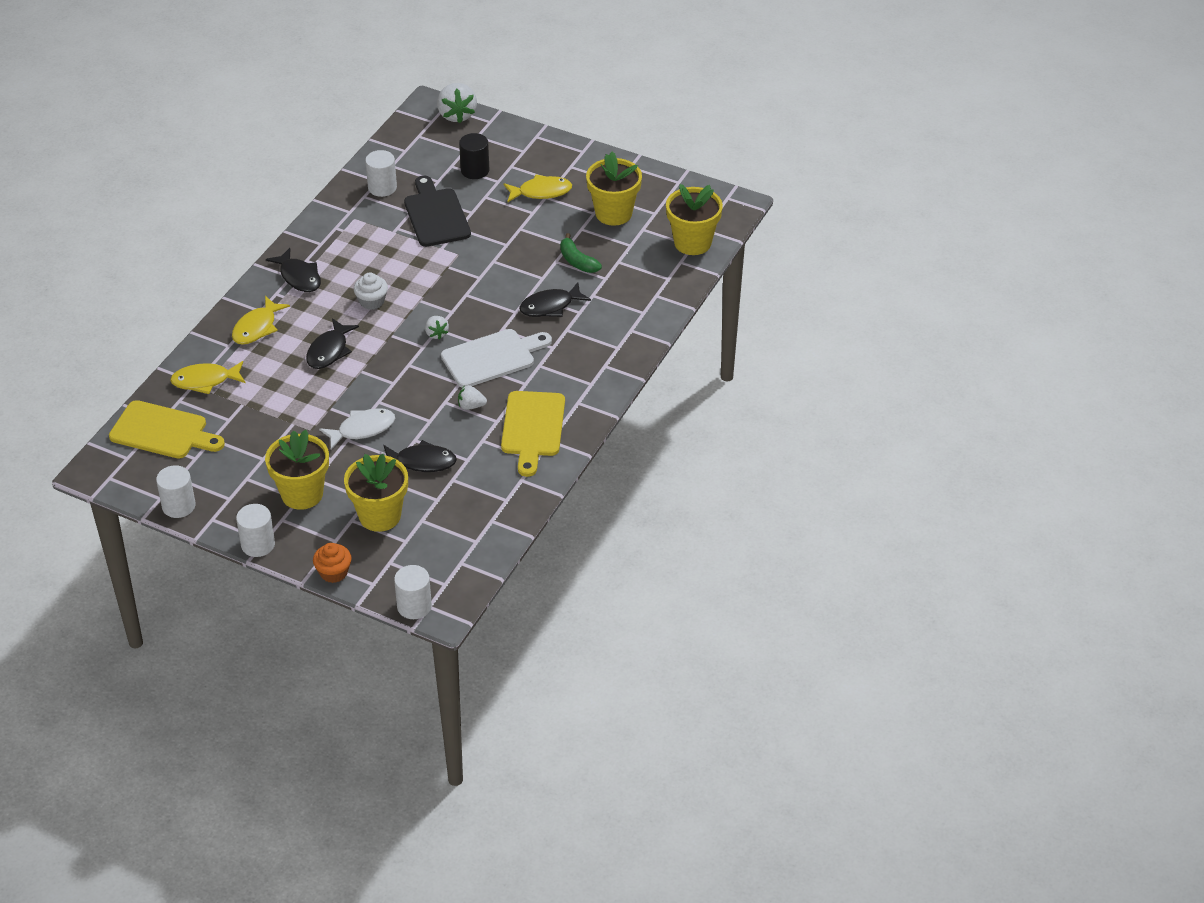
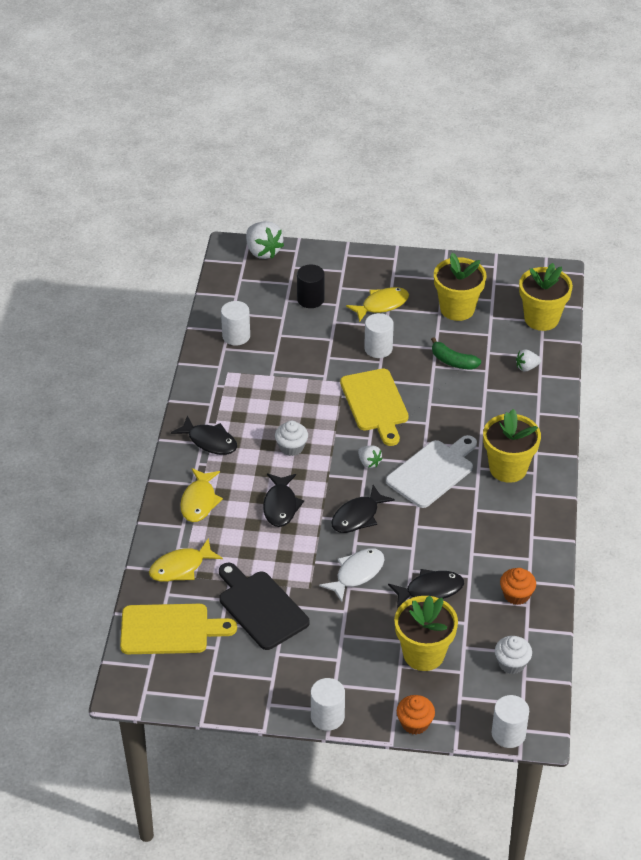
camera: 20 degrees left, 0 degrees up
white cylinder [156,465,195,518] -> white cylinder moved to [364,313,394,358]
yellow flower pot [265,430,329,510] -> yellow flower pot moved to [483,409,541,483]
black cutting board [404,175,471,247] -> black cutting board moved to [219,563,310,650]
white strawberry [458,385,487,410] -> white strawberry moved to [516,349,541,372]
yellow cutting board [501,391,565,477] -> yellow cutting board moved to [340,369,409,446]
black fish [519,282,591,317] -> black fish moved to [331,485,395,533]
none -> white cupcake [495,636,532,674]
none -> orange cupcake [500,568,536,605]

